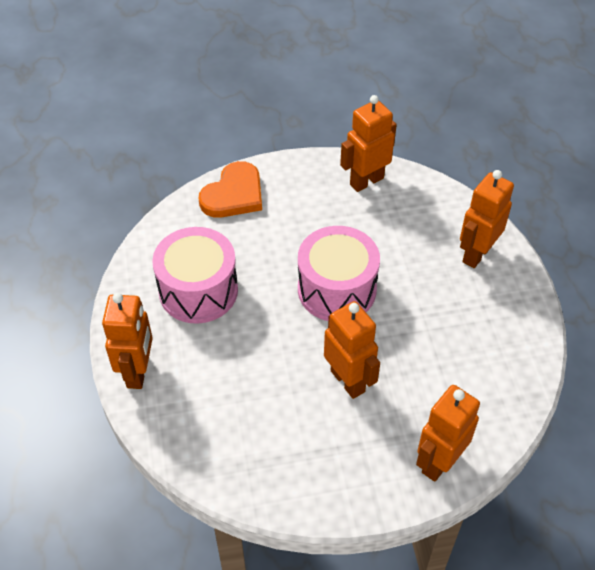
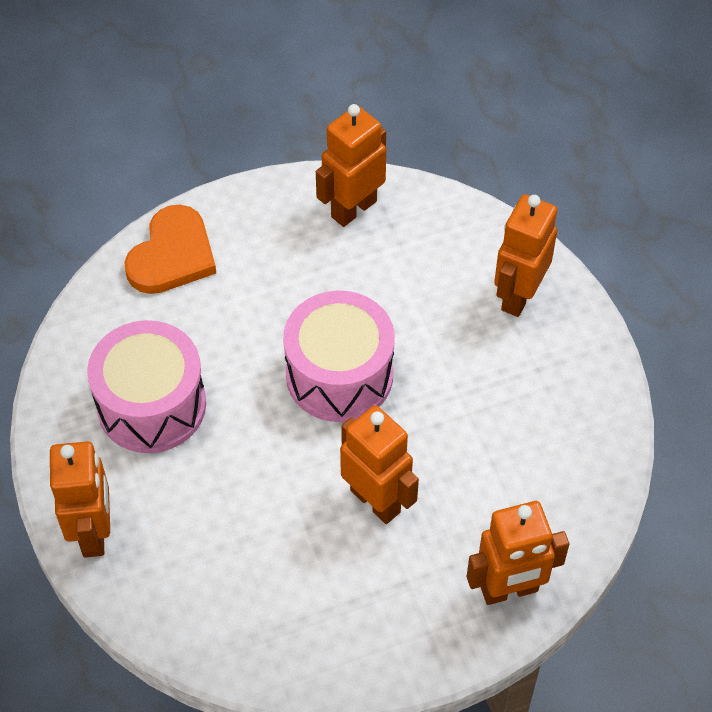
camera: 10 degrees left, 5 degrees up
orange robot [416,385,480,482] -> orange robot turned 135 degrees counterclockwise [467,501,569,605]

